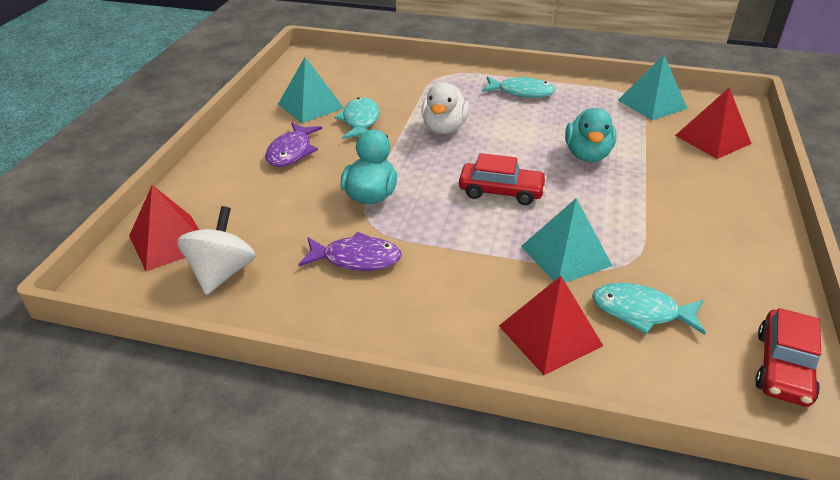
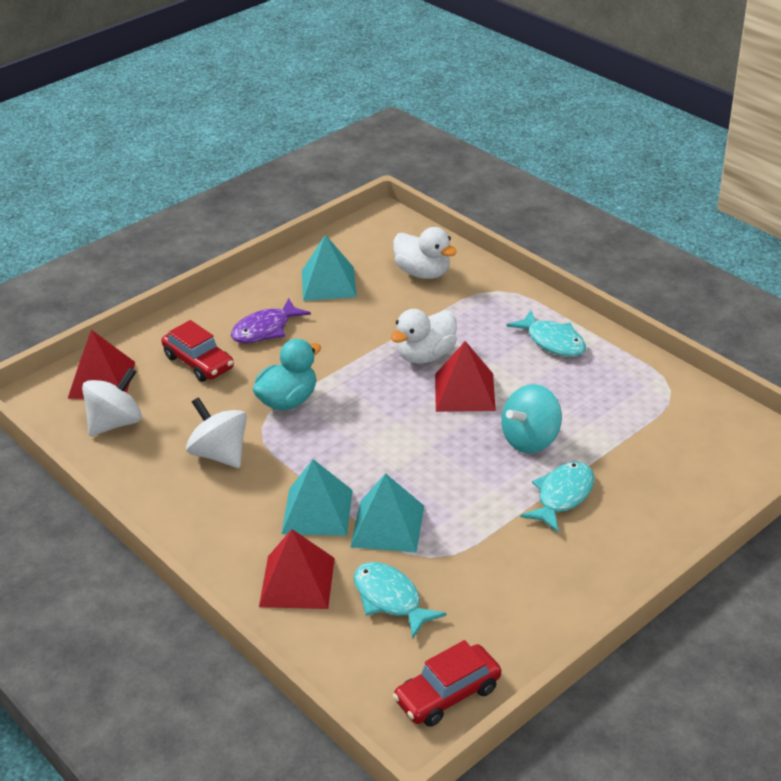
camera: 35 degrees right, 0 degrees up
purple fish [298,232,402,271] -> white spinning top [186,397,247,468]
turquoise fish [334,97,380,139] -> turquoise fish moved to [520,462,594,532]
red car [459,153,547,205] -> red car moved to [162,320,234,382]
turquoise duck [565,108,616,162] -> turquoise spinning top [501,384,562,453]
turquoise pyramid [618,55,687,120] -> turquoise pyramid moved to [281,459,353,536]
red pyramid [675,88,752,159] -> red pyramid moved to [435,341,496,412]
none -> white duck [393,227,457,279]

